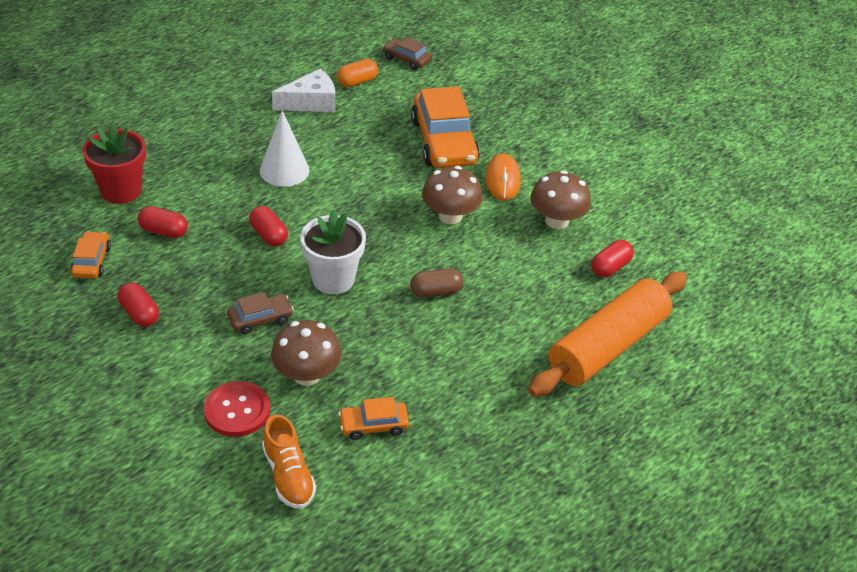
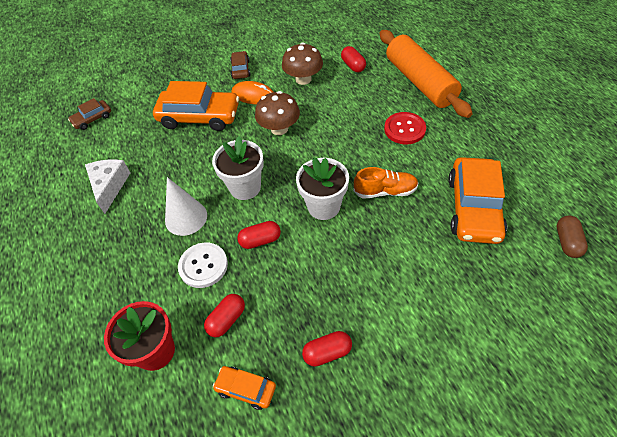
camera: 65 degrees left, 10 degrees up
red button [204,381,270,437] -> red button moved to [384,112,426,144]
brown car [227,292,294,334] -> brown car moved to [230,51,250,79]
orange shoe [262,414,316,509] -> orange shoe moved to [353,167,418,199]
brown mushroom [271,320,342,386] -> none
orange capsule [337,59,378,87] -> none
orange car [338,397,409,440] -> orange car [448,157,507,244], size x2.03
brown capsule [410,268,463,298] -> brown capsule moved to [557,215,588,258]
none -> white button [178,242,228,288]
none -> white flower pot [212,136,264,200]

